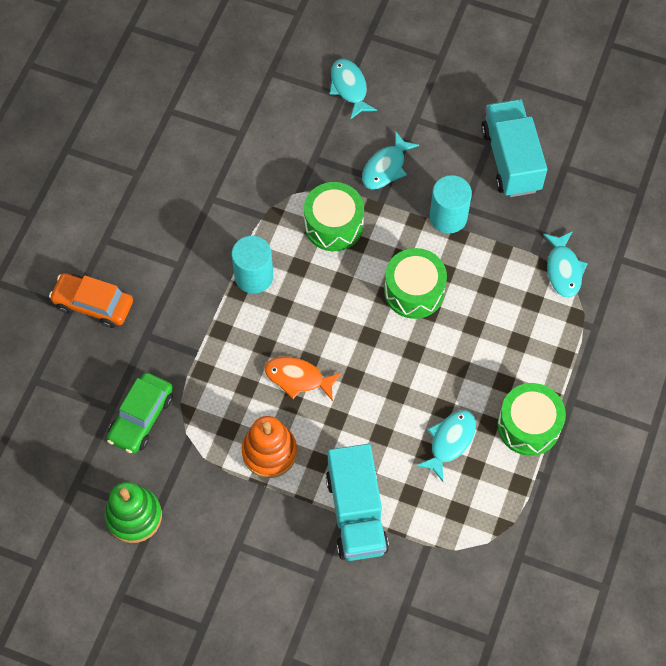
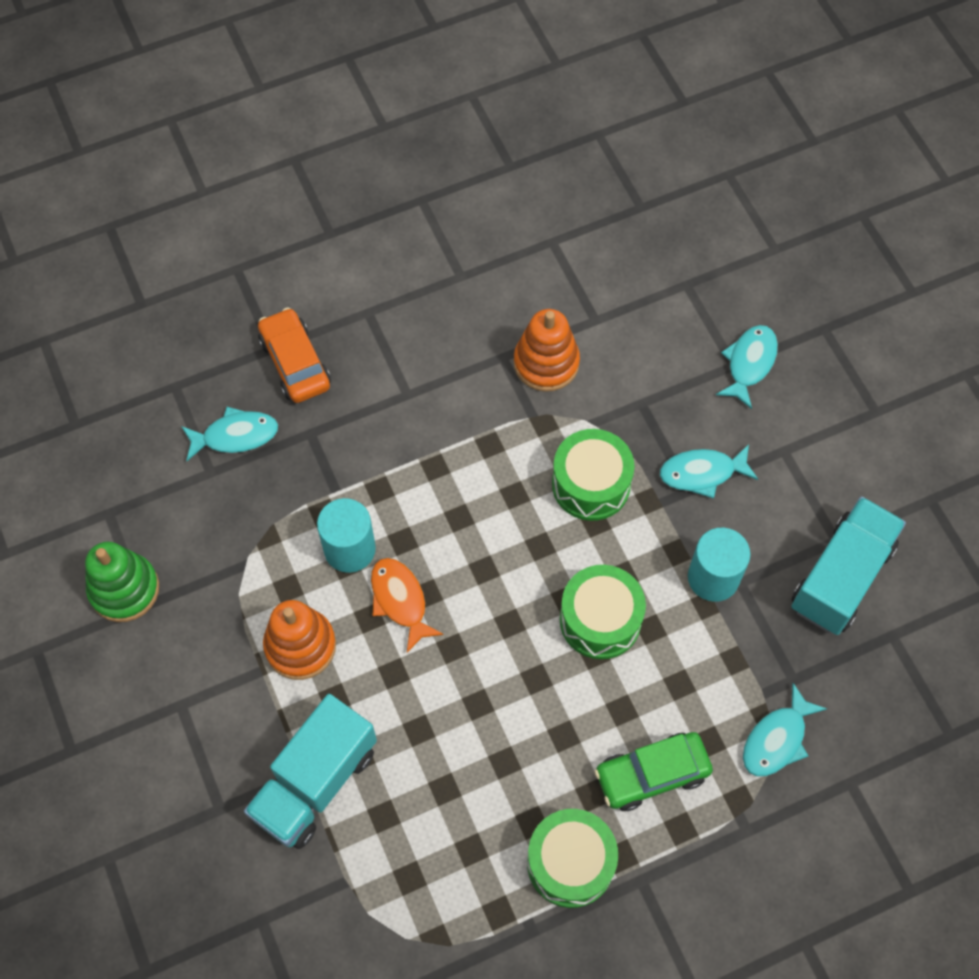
camera: 45 degrees right, 0 degrees up
green car [107,372,173,454] -> green car moved to [594,732,713,811]
turquoise cylinder [232,236,273,294] -> turquoise cylinder moved to [317,498,376,573]
turquoise fish [416,410,476,482] -> turquoise fish moved to [181,407,278,461]
none -> orange stacking toy [514,309,580,392]

